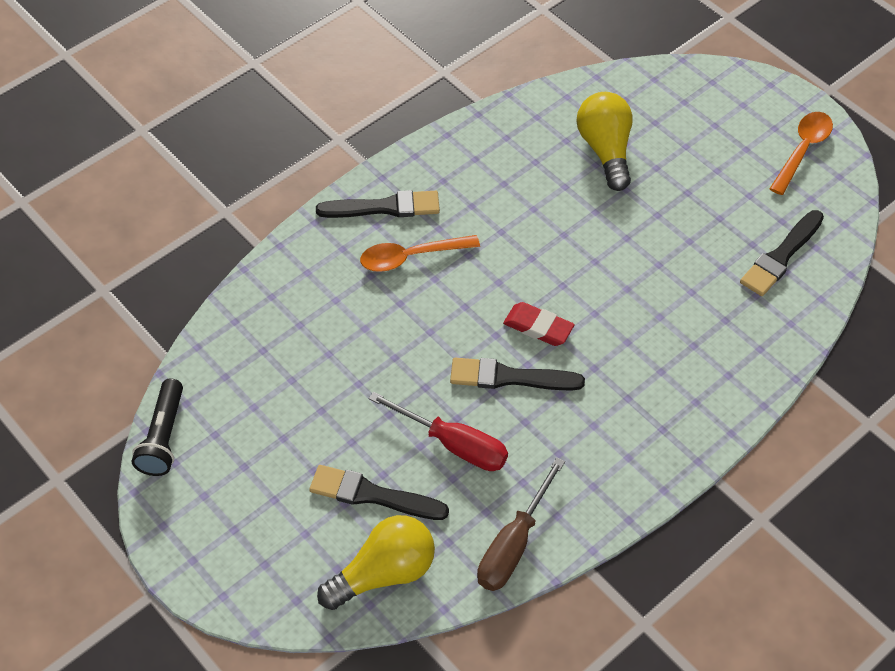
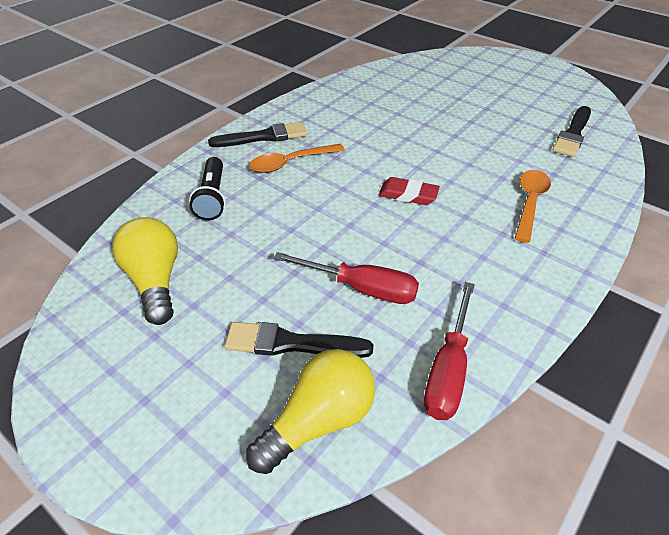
camera: 10 degrees left, 10 degrees down
black flashlight [132,378,183,476] -> black flashlight moved to [189,157,226,220]
black brush [450,358,585,390] -> none
brown screwdriver [477,457,565,591] -> red screwdriver [424,282,475,420]
yellow light bulb [577,92,633,191] -> yellow light bulb moved to [112,217,178,325]
orange spoon [770,112,833,195] -> orange spoon moved to [515,170,551,243]

